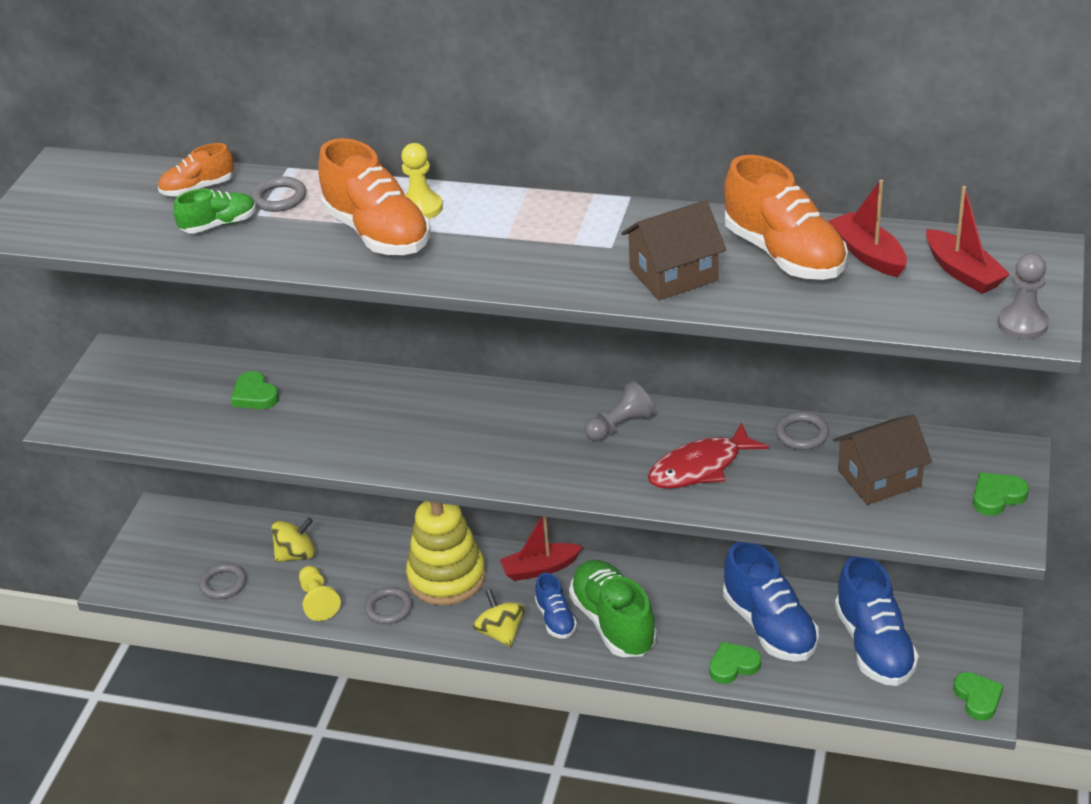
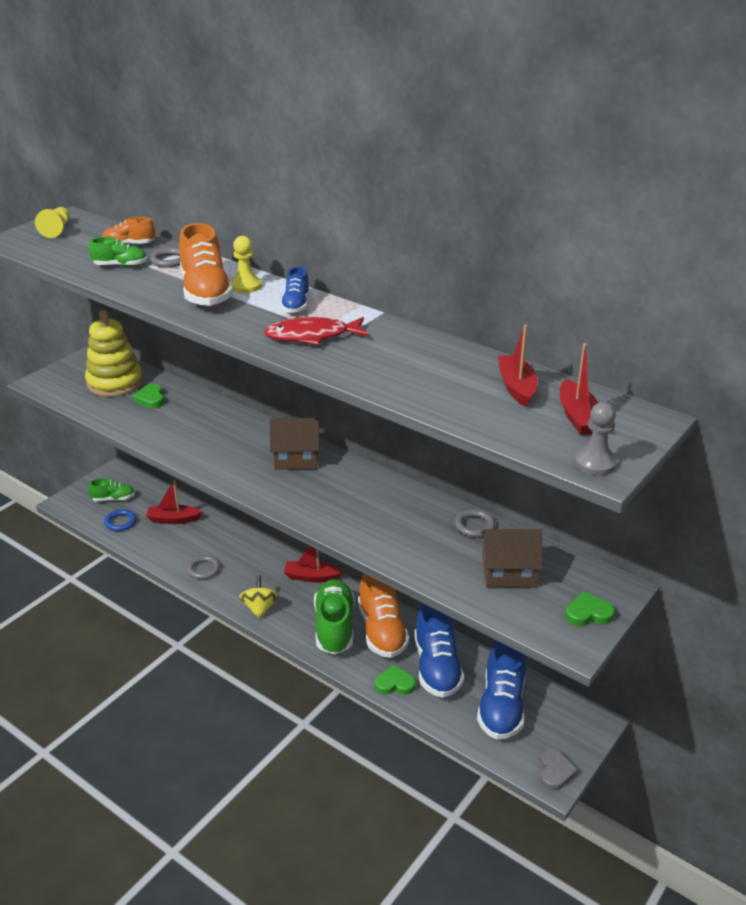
camera: 20 degrees right, 5 degrees down
grey ring [199,563,246,599] -> blue ring [104,509,136,531]
yellow spinning top [271,517,315,562] -> red boat [146,480,202,524]
yellow pawn [299,566,341,621] -> yellow pawn moved to [35,207,70,238]
yellow stacking toy [406,501,486,605] -> yellow stacking toy moved to [85,310,143,397]
blue shoe [535,573,577,639] -> blue shoe moved to [281,267,310,313]
grey pawn [585,381,655,441] -> none
brown house [621,200,726,300] -> brown house moved to [270,418,320,470]
red fish [648,422,769,489] -> red fish moved to [264,317,369,345]
orange shoe [724,155,848,280] -> orange shoe moved to [358,573,410,658]
green heart [953,672,1004,721] -> grey heart [540,748,578,791]
none -> green shoe [88,478,135,501]

